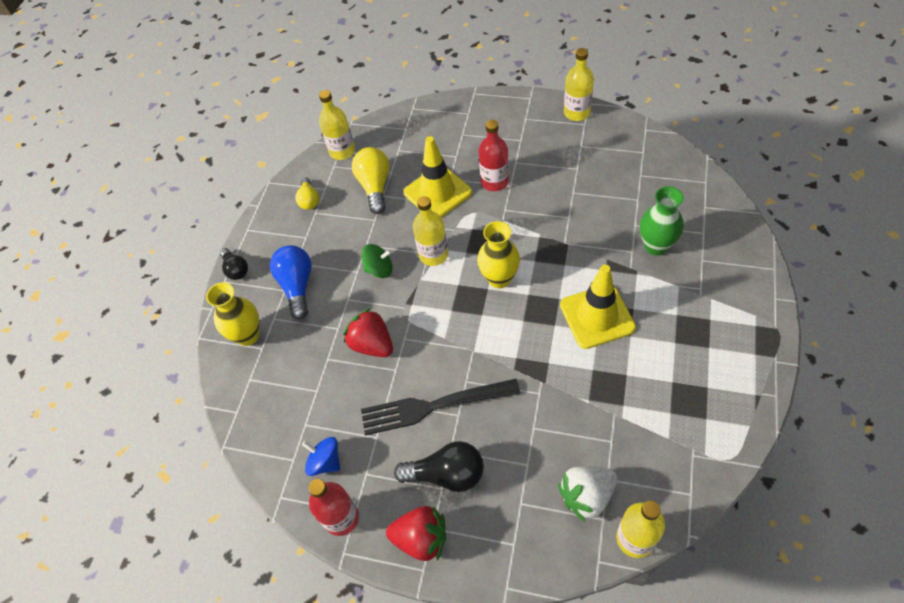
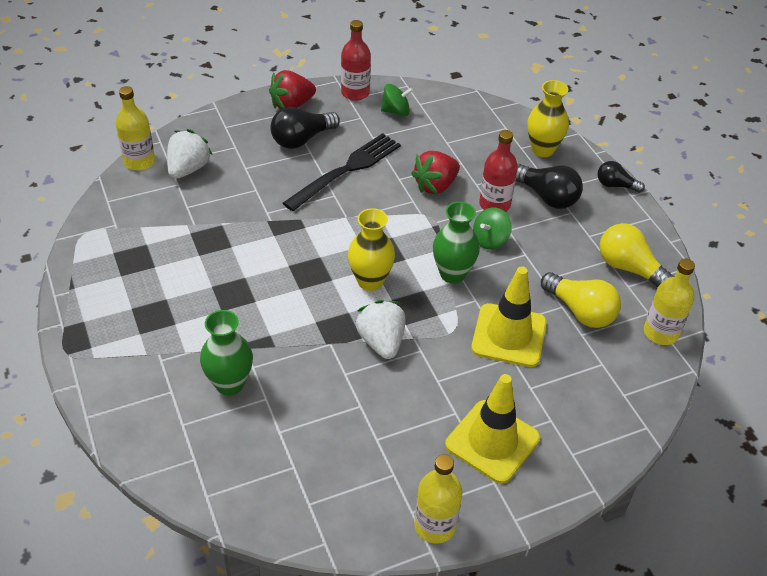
camera: 135 degrees right, 10 degrees down
blue light bulb [270,245,312,319] -> black light bulb [516,164,583,209]
yellow light bulb [295,177,319,210] -> yellow light bulb [599,223,674,288], size x1.62
blue spinning top [302,437,340,476] -> green spinning top [381,84,413,116]
red strawberry [344,308,393,357] -> red strawberry turned 135 degrees clockwise [411,151,460,194]
yellow bottle [413,196,448,266] -> green vase [433,202,480,284]
red bottle [479,120,509,191] -> red bottle moved to [479,130,518,212]
yellow traffic cone [560,265,636,349] -> yellow traffic cone moved to [445,374,540,484]
none -> white strawberry [356,300,405,359]

